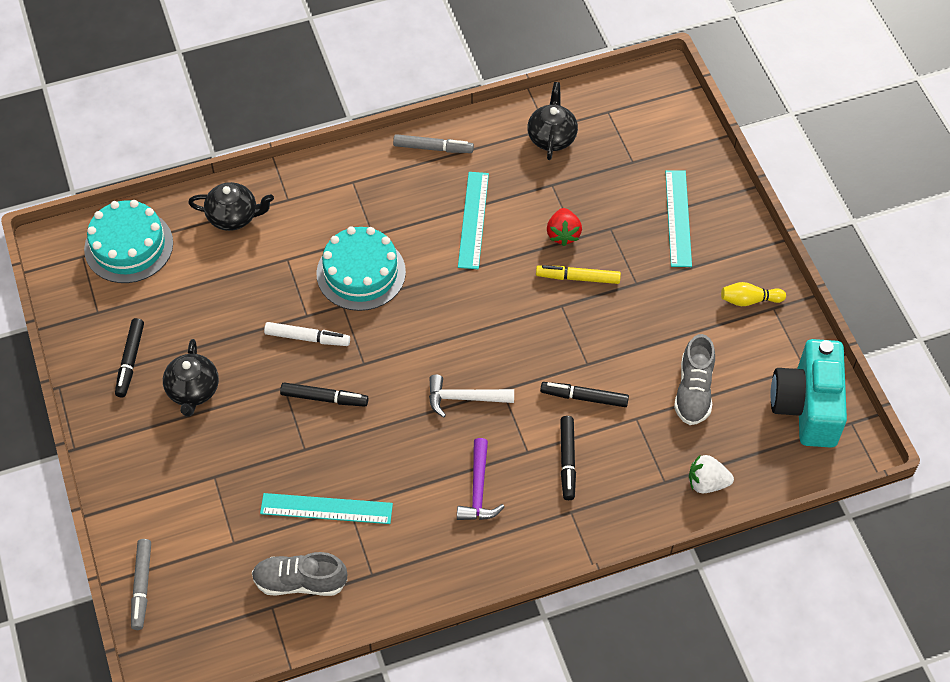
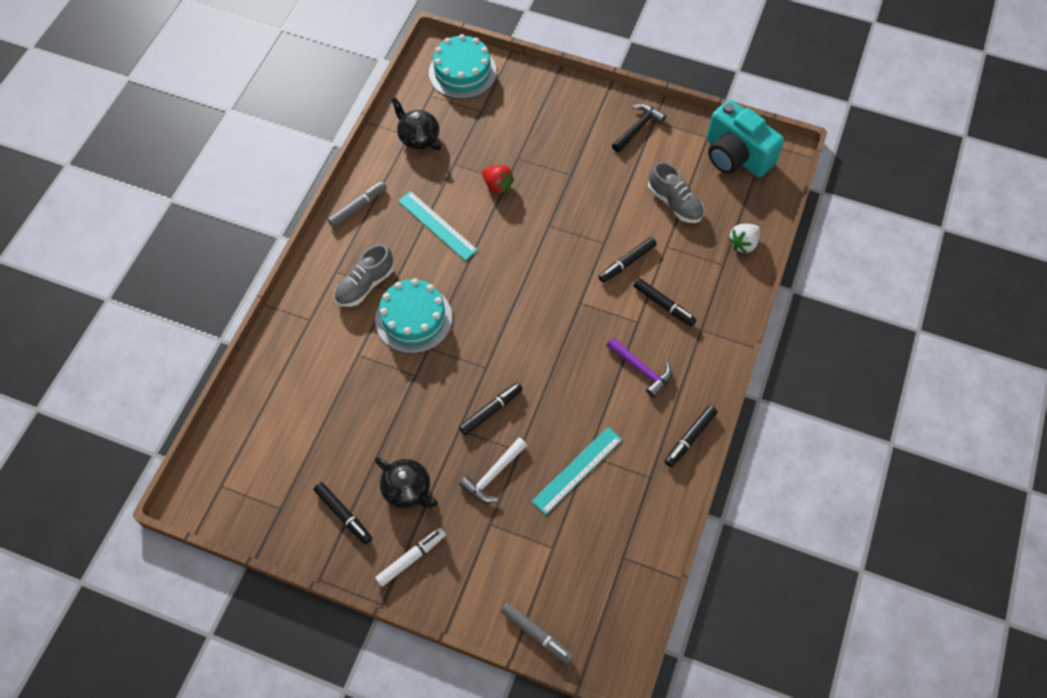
camera: 50 degrees left, 5 degrees up
turquoise cake [84,200,173,283] -> turquoise cake moved to [429,34,497,99]
black teapot [188,182,274,231] -> none
grey shoe [252,552,347,596] -> grey shoe moved to [334,244,394,307]
white marker [264,322,350,346] -> white marker moved to [375,528,446,587]
white hammer [429,375,514,418] -> white hammer moved to [459,438,527,503]
yellow marker [536,265,621,284] -> none
turquoise ruler [665,170,692,267] -> none
yellow bowling pin [721,282,786,306] -> black hammer [612,104,666,152]
none -> black marker [664,406,717,467]

